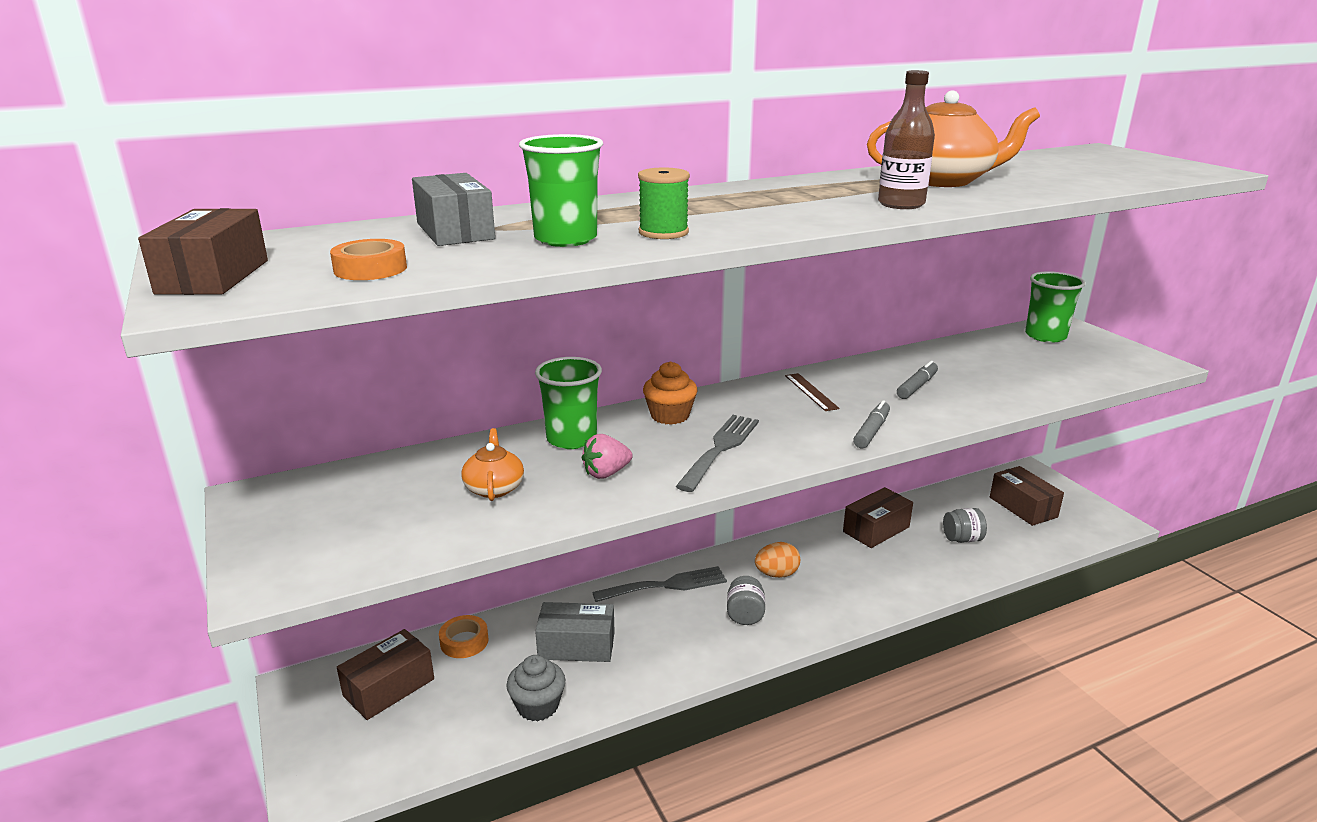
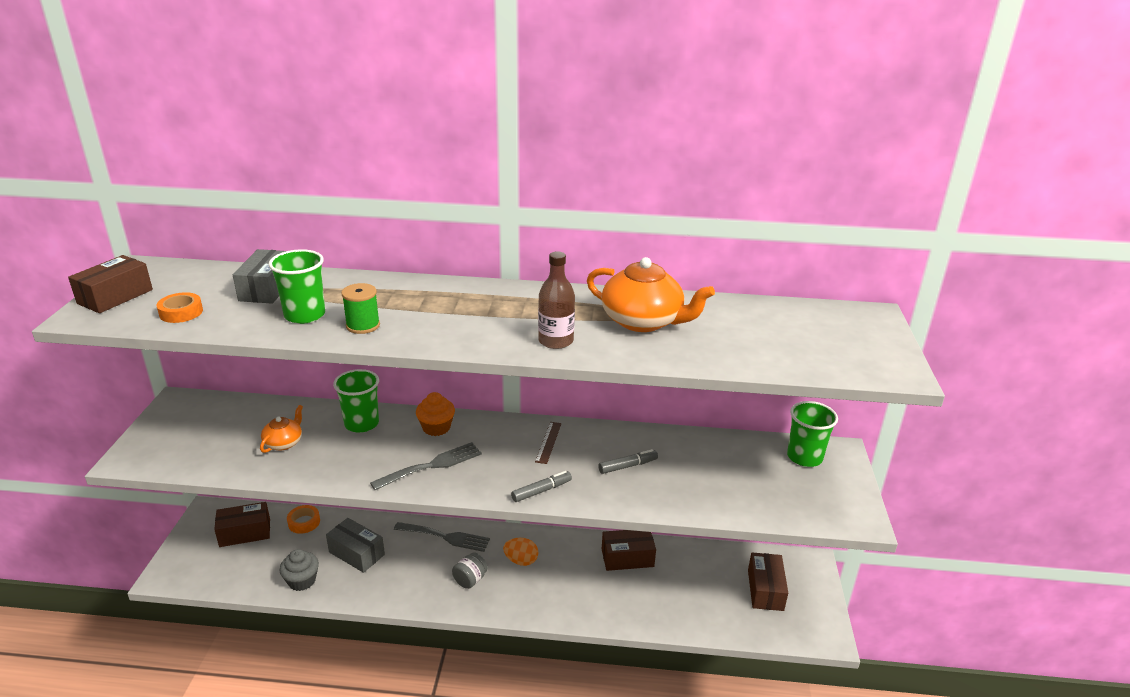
camera: 30 degrees right, 5 degrees up
pink strawberry [582,434,633,479] -> none
grey jar [943,508,987,543] -> none

